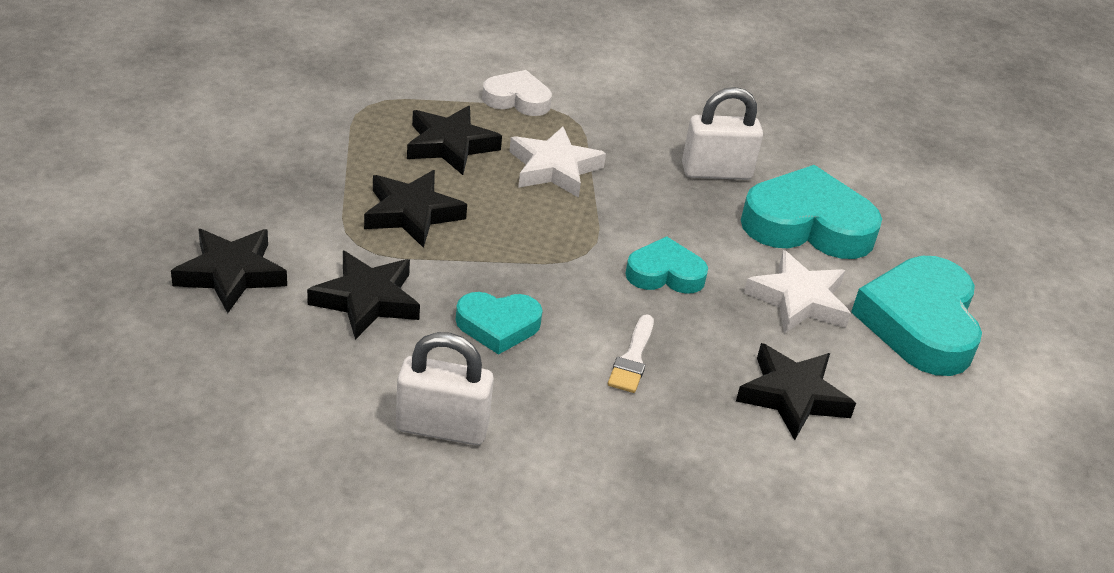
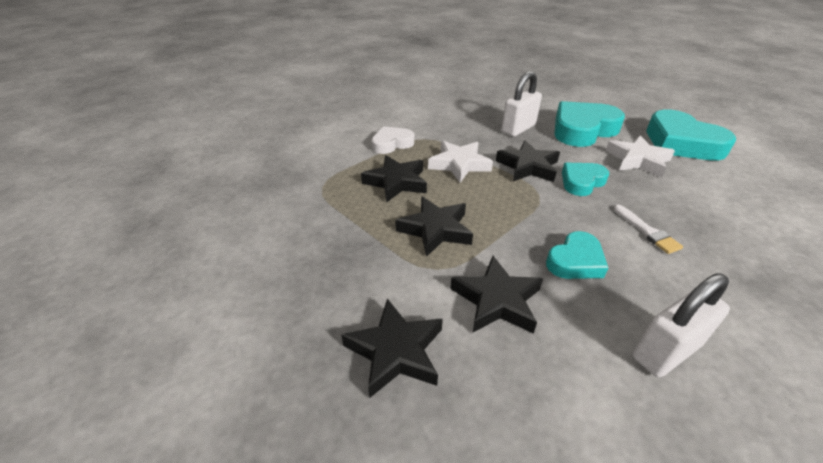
camera: 35 degrees left, 0 degrees up
black star [736,343,856,440] -> black star moved to [496,140,560,182]

